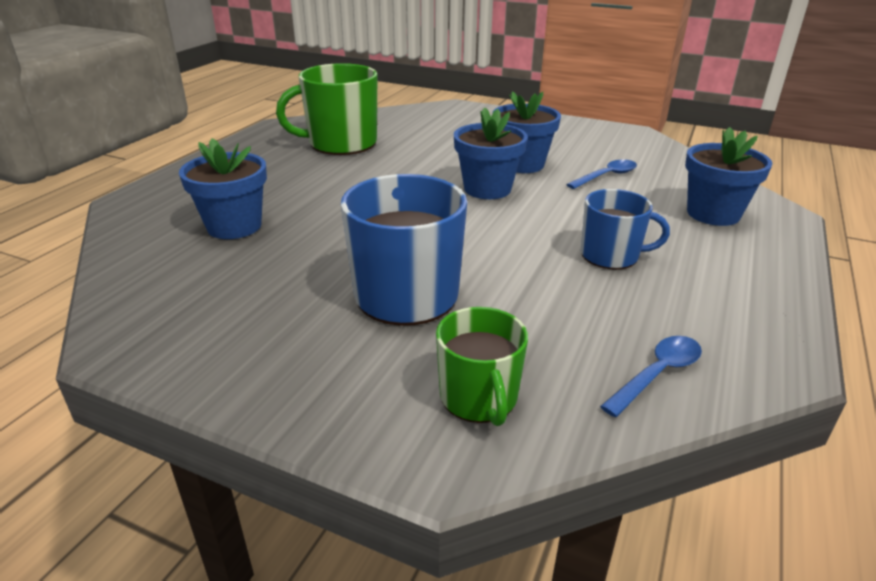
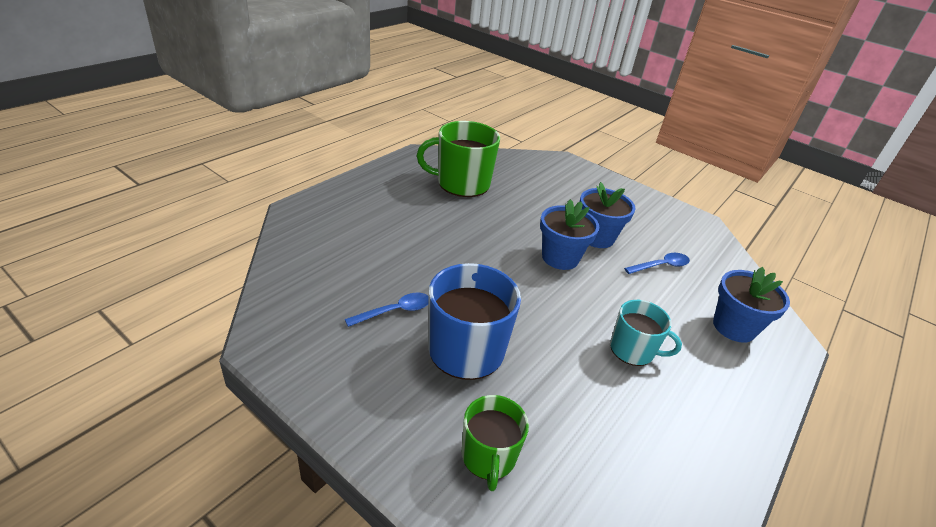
camera: 10 degrees right, 5 degrees up
blue flower pot [179,138,267,239] -> none
blue mug [581,189,670,270] -> turquoise mug [610,300,682,366]
blue spoon [600,336,702,417] -> blue spoon moved to [345,293,429,327]

